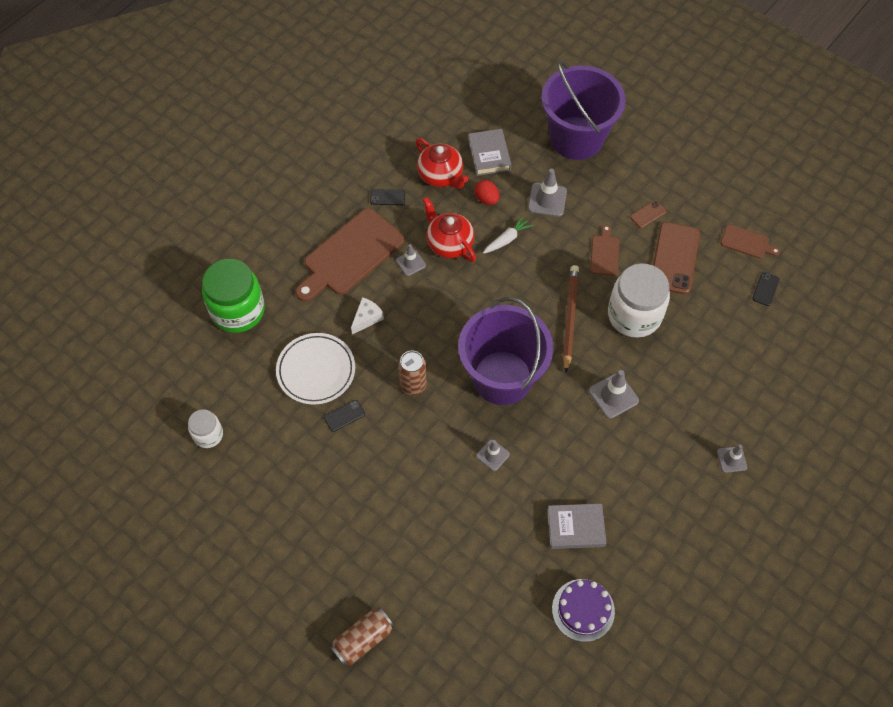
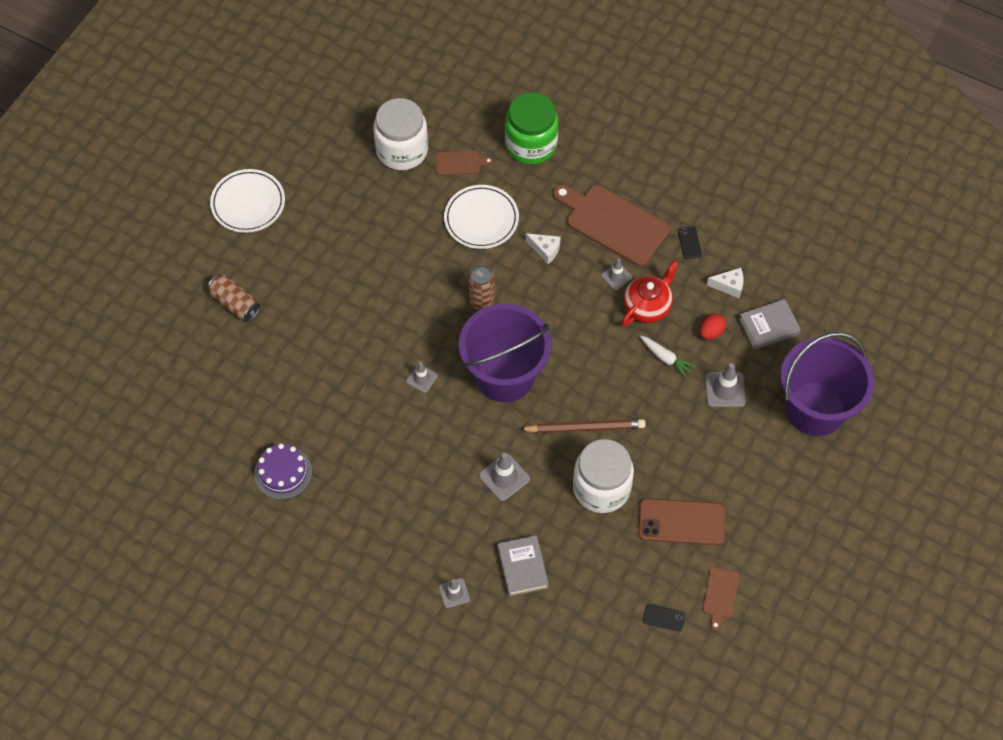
camera: 80 degrees right, 0 degrees up
white jar [188,409,223,448] -> white jar [374,98,428,170], size x1.90
black phone [324,400,365,432] -> none
red teapot [416,138,468,189] -> white cheese [707,268,744,298]
grey book [547,504,606,549] -> grey book moved to [497,535,549,596]
brown cutting board [590,225,619,276] -> brown cutting board moved to [436,151,493,175]
brown phone [630,200,666,228] -> none
none -> white plate [210,169,285,233]

